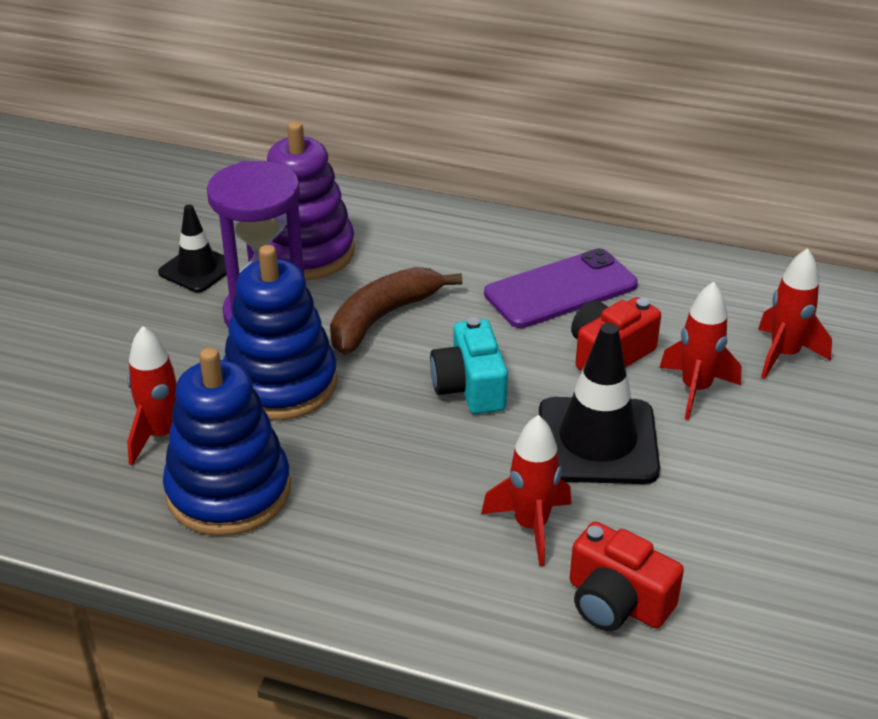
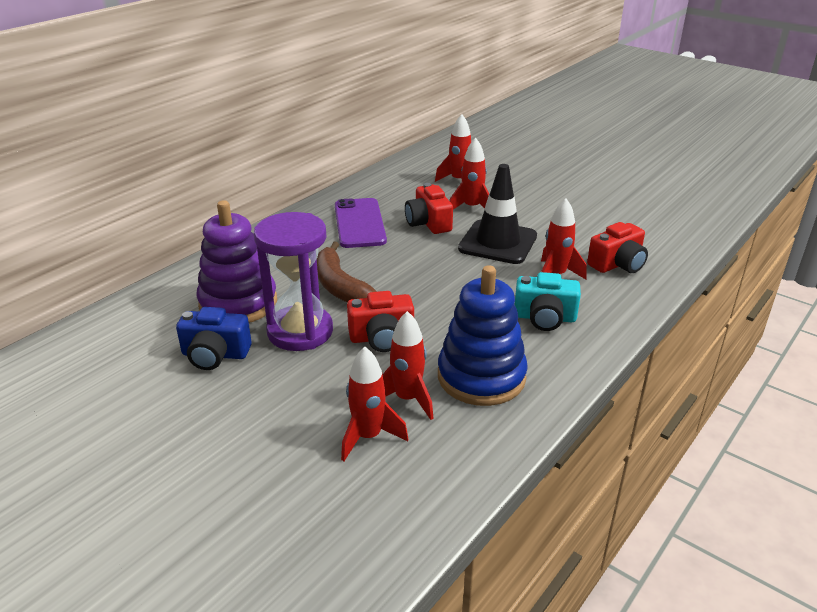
camera: 70 degrees left, 5 degrees down
black traffic cone [158,205,227,292] -> blue camera [176,307,252,370]
blue stacking toy [223,245,338,421] -> red camera [347,291,414,352]
turquoise camera [430,317,508,414] -> turquoise camera moved to [515,272,581,331]
none -> red rocket [341,347,408,461]

